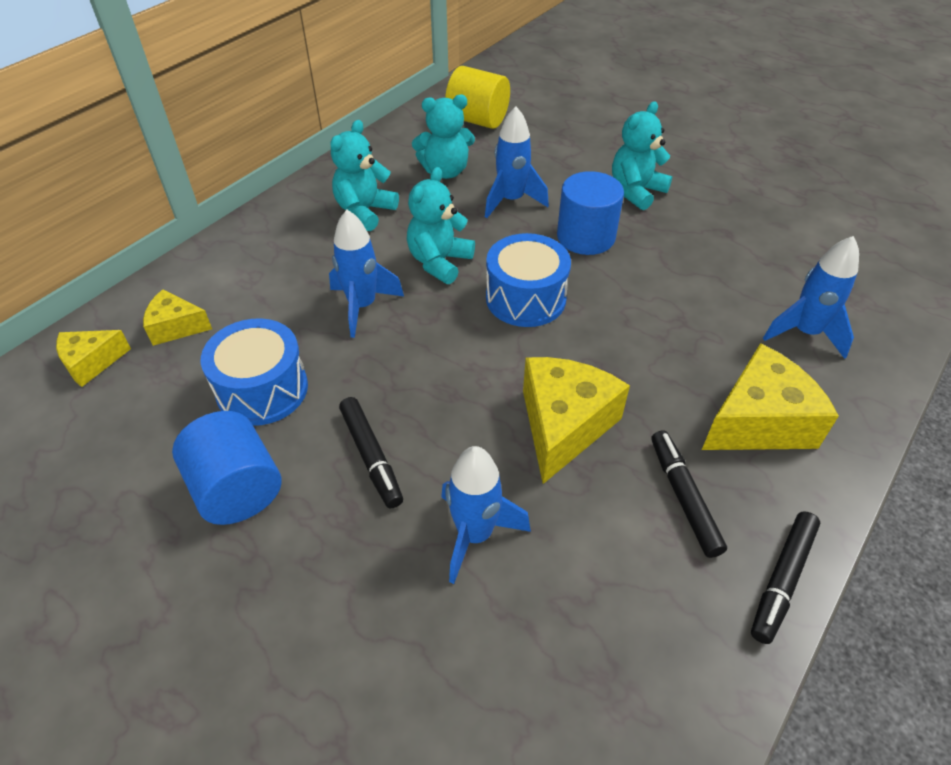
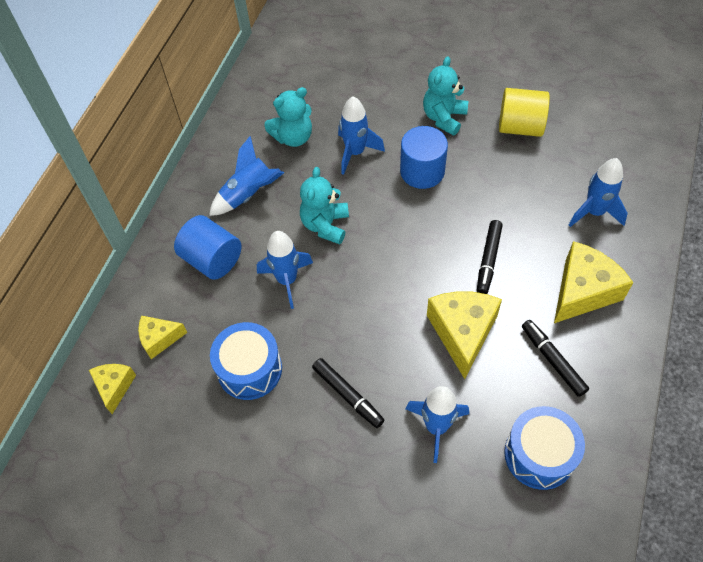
camera: 15 degrees left, 10 degrees up
yellow cheese [56,330,131,387] -> yellow cheese turned 135 degrees clockwise [89,364,136,414]
blue cylinder [172,411,281,525] -> blue cylinder moved to [174,215,242,280]
turquoise teddy bear [330,120,399,231] -> blue rocket [209,136,284,216]
yellow cylinder [445,66,510,129] -> yellow cylinder moved to [499,88,550,137]
blue drum [486,233,571,327] -> blue drum moved to [504,406,585,490]
black marker [751,511,820,644] -> black marker moved to [477,220,503,294]

